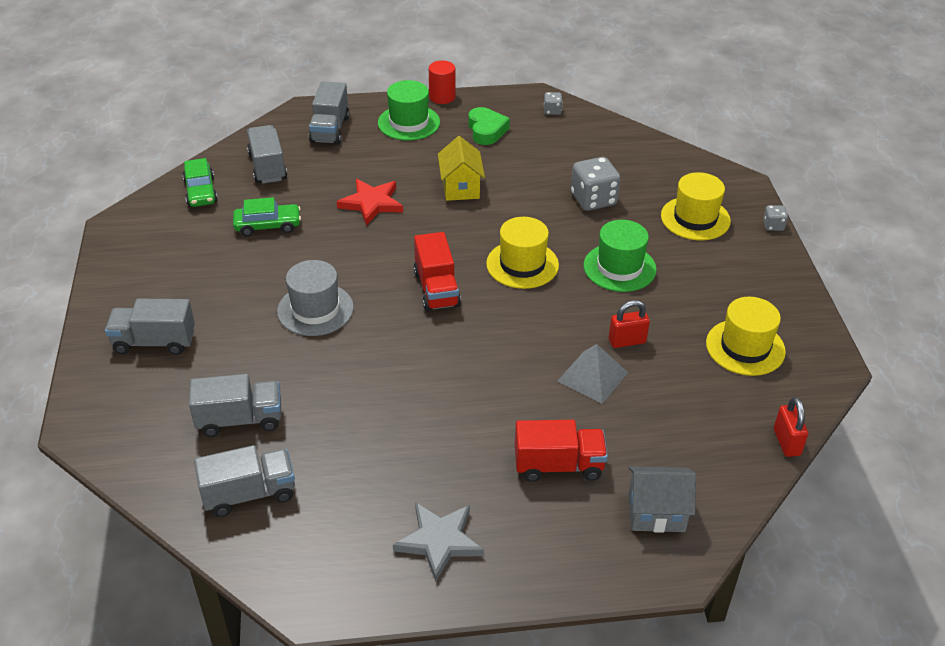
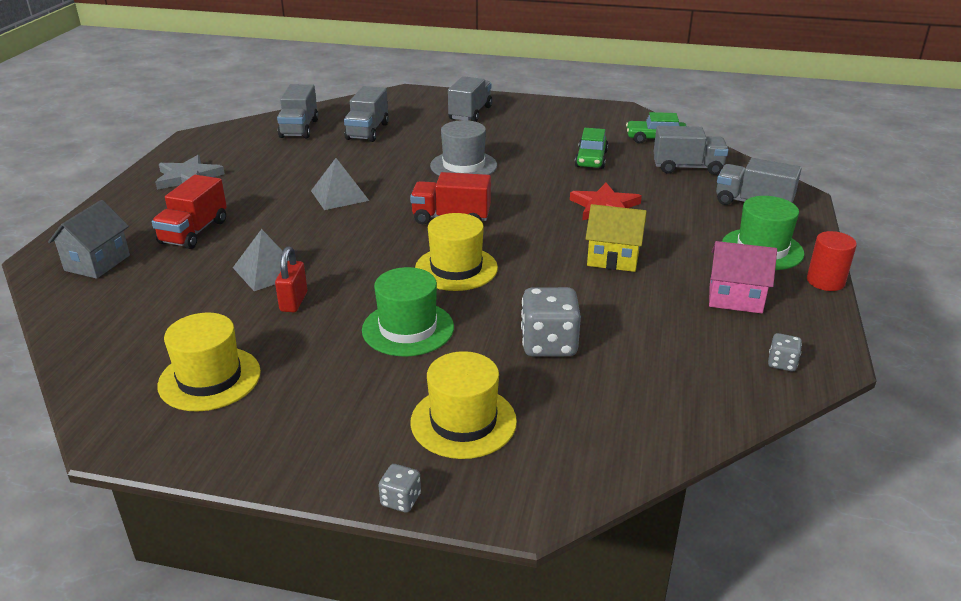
camera: 110 degrees right, 10 degrees down
green heart [468,107,510,145] -> pink house [709,241,777,314]
red padlock [774,397,808,457] -> none
none -> grey pyramid [311,158,369,210]

